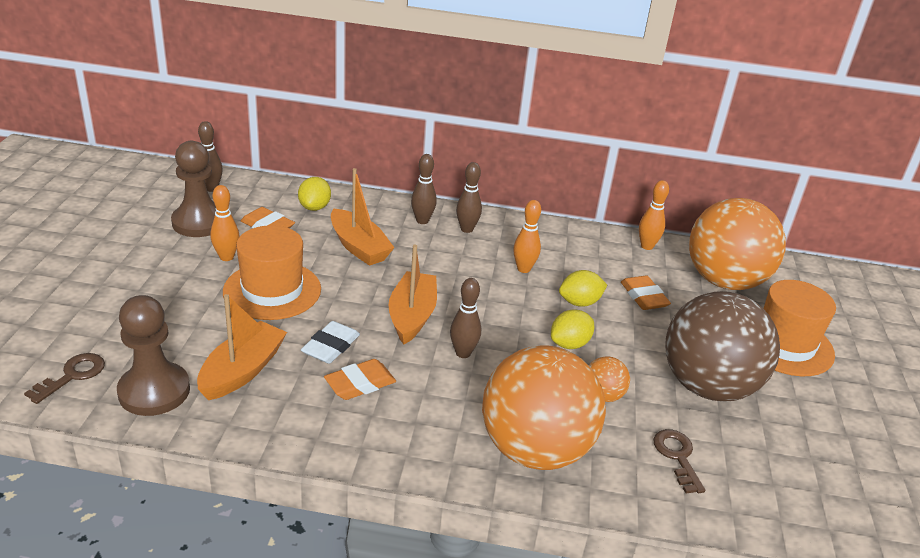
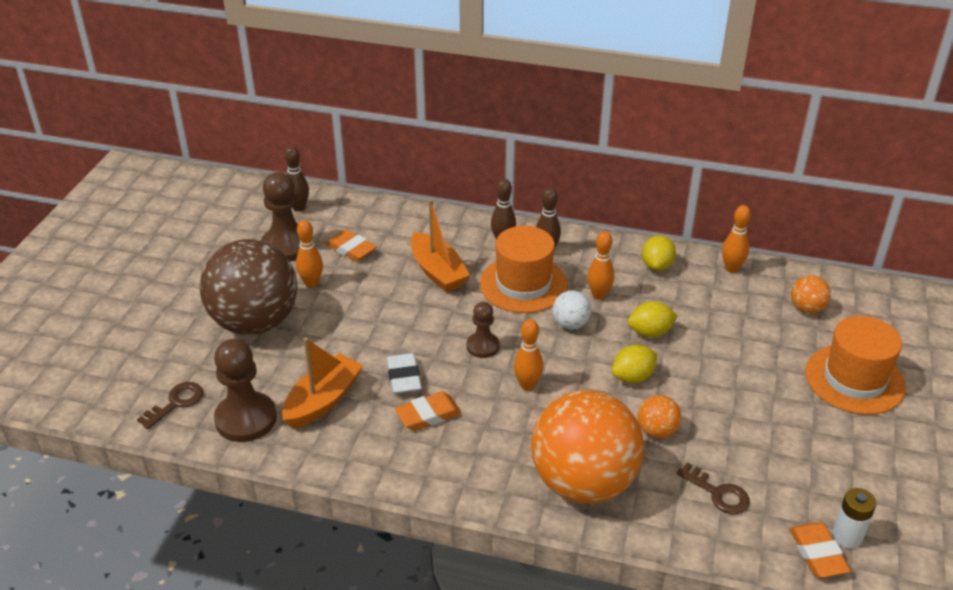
camera: 10 degrees right, 5 degrees up
orange hat [223,225,321,320] -> orange hat moved to [480,226,568,313]
yellow lemon [298,177,331,211] -> yellow lemon moved to [642,235,676,271]
white eraser [301,321,360,364] -> white eraser turned 45 degrees counterclockwise [387,353,422,394]
orange boat [388,245,437,344] -> brown pawn [466,302,500,358]
brown bowling pin [450,278,481,358] -> orange bowling pin [514,319,543,391]
orange eraser [621,276,671,310] -> orange eraser moved to [789,522,851,578]
brown key [653,429,705,494] -> brown key turned 135 degrees clockwise [677,462,750,514]
brown ball [665,291,780,402] -> brown ball moved to [200,239,297,335]
orange ball [689,198,786,290] -> orange ball [791,275,831,314], size x0.41
none -> white ball [553,290,591,329]
none -> white battery [832,488,876,549]

